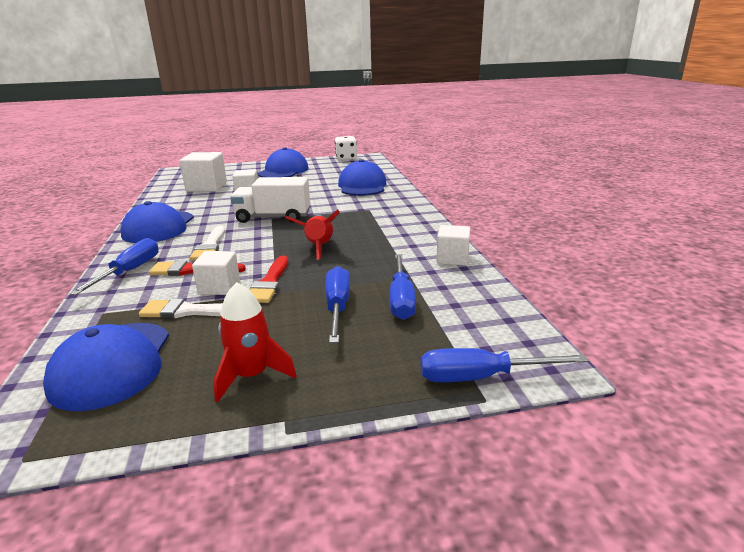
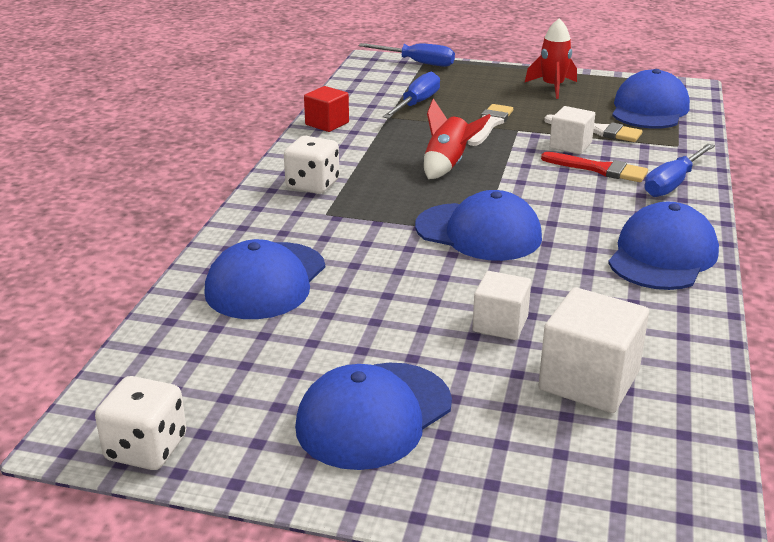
camera: 155 degrees left, 5 degrees up
white brush [190,225,225,261] -> white brush moved to [468,104,513,146]
white truck [230,177,310,223] -> blue cap [415,190,542,261]
red brush [250,256,288,303] -> none
blue screwdriver [325,266,350,343] -> none
white cube [436,225,470,266] -> red cube [304,86,349,132]
none -> white dice [284,136,339,194]

